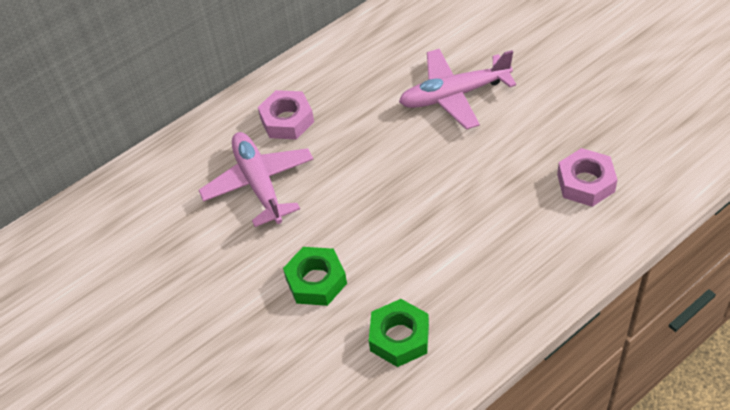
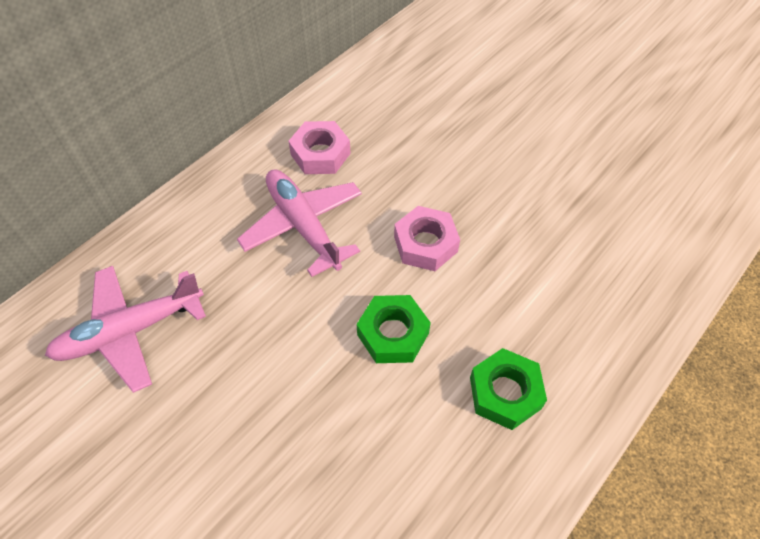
camera: 15 degrees left, 5 degrees up
pink plane [399,49,516,130] -> pink plane moved to [45,266,206,393]
pink nut [557,148,617,207] -> pink nut moved to [394,206,460,271]

